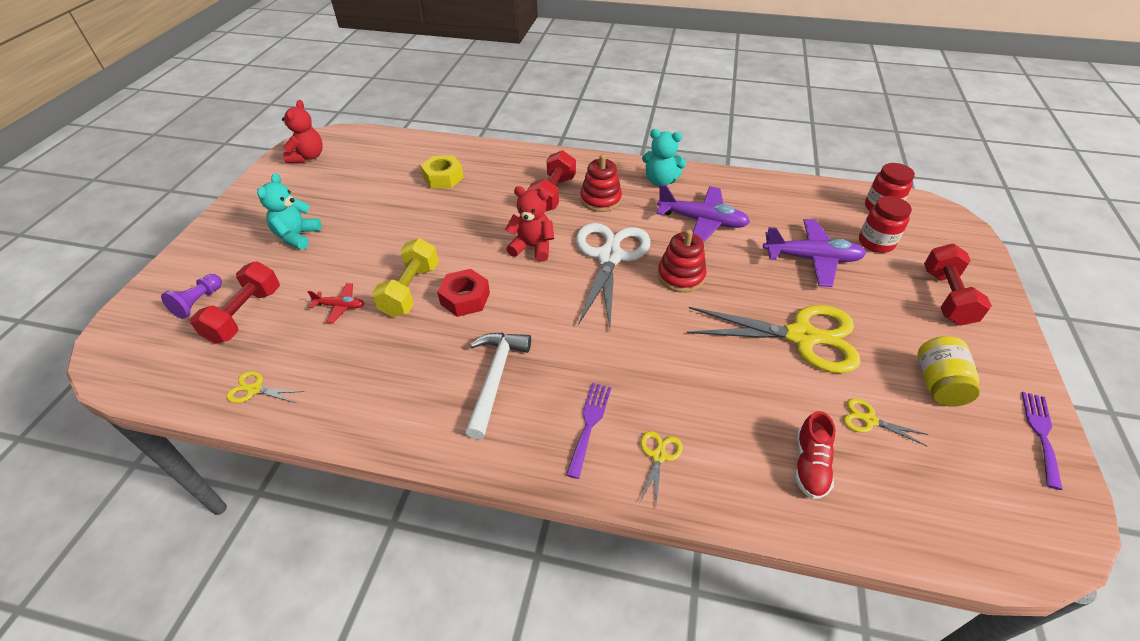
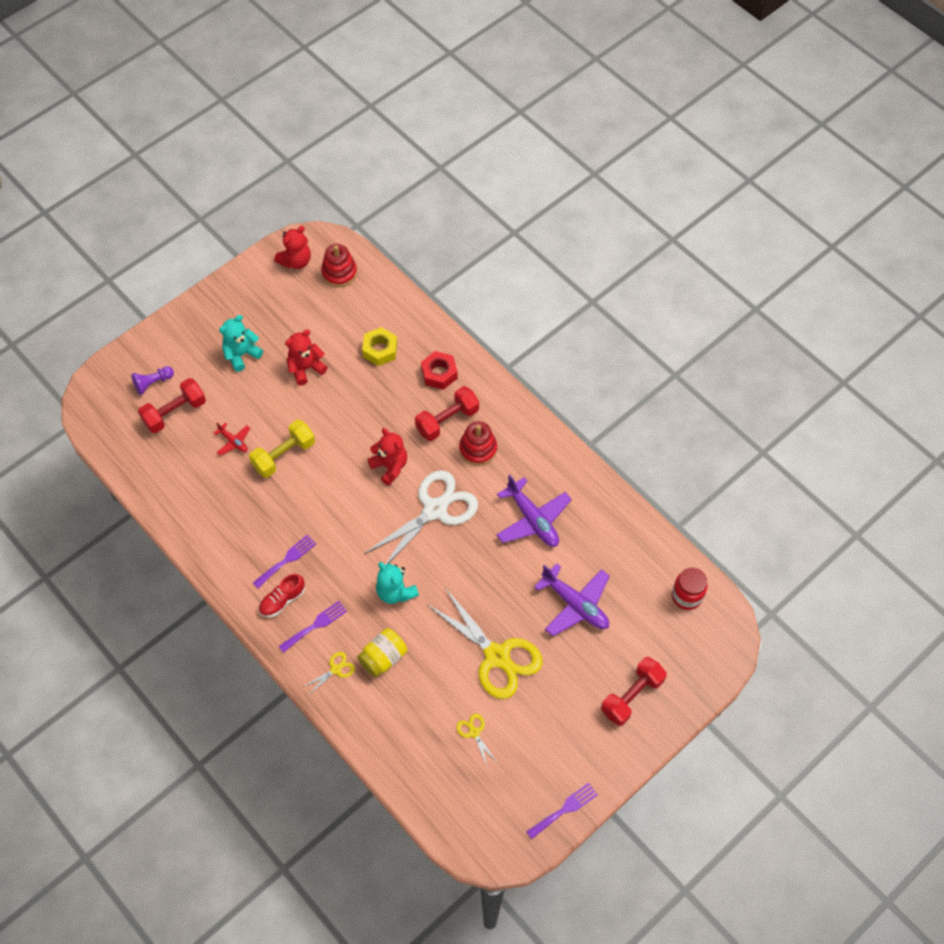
camera: 35 degrees right, 15 degrees up
yellow scissors [226,371,304,403] -> none
red nut [437,269,490,317] -> red nut moved to [421,351,458,390]
white hammer [465,333,531,440] -> purple fork [253,534,316,588]
turquoise teddy bear [642,129,686,186] -> turquoise teddy bear moved to [376,562,419,604]
red stacking toy [658,229,706,293] -> red stacking toy moved to [321,244,357,287]
red shoe [795,411,835,499] -> red shoe moved to [259,574,305,617]
red jar [859,196,912,253] -> none
yellow jar [918,336,980,407] -> yellow jar moved to [357,628,407,678]
none -> red teddy bear [285,330,328,385]

